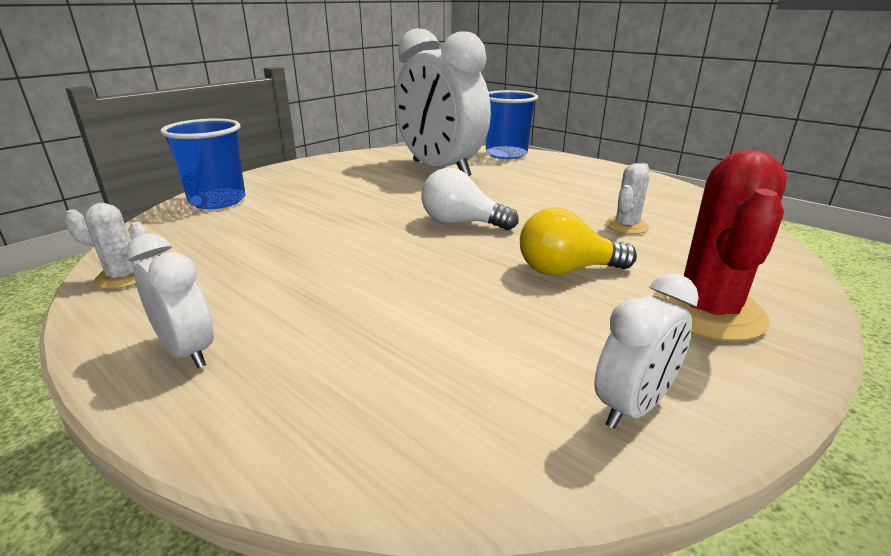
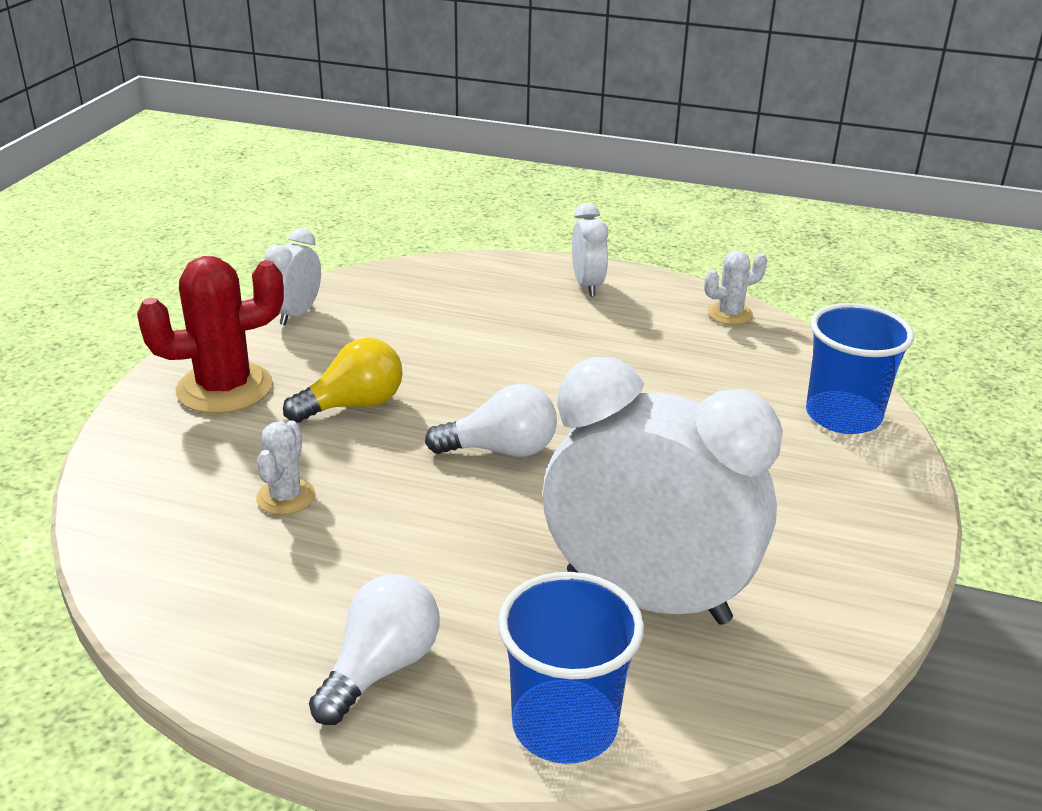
camera: 155 degrees right, 5 degrees up
white clock [127,233,213,368] -> white clock turned 120 degrees counterclockwise [572,203,608,297]
red cactus [653,150,787,342] -> red cactus turned 75 degrees clockwise [137,256,284,414]
none -> white light bulb [309,574,440,725]

